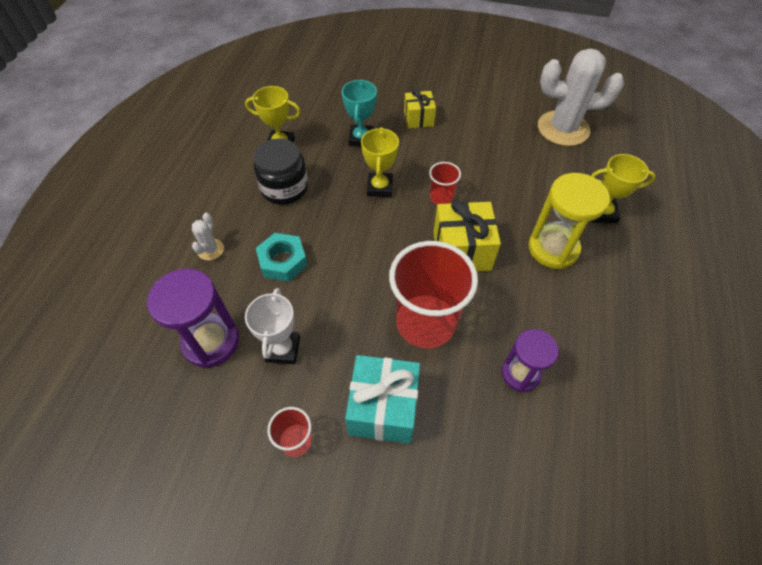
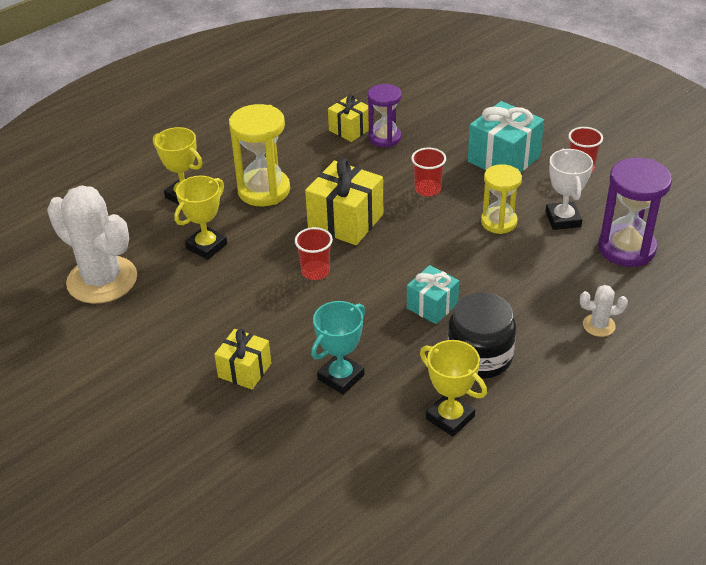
camera: 145 degrees left, 15 degrees down
white cactus [192,213,224,260] -> white cactus turned 45 degrees clockwise [580,285,628,337]
white trophy [245,288,300,364] -> white trophy turned 45 degrees counterclockwise [545,149,593,230]
turquoise nut [256,233,308,282] -> none
yellow trophy [361,127,399,197] -> yellow trophy moved to [174,176,227,260]
red cup [389,241,478,348] -> red cup [411,148,446,196], size x0.47
none -> yellow gift [328,94,369,142]
none -> turquoise gift [407,265,459,324]
none -> yellow hourglass [481,164,522,234]

